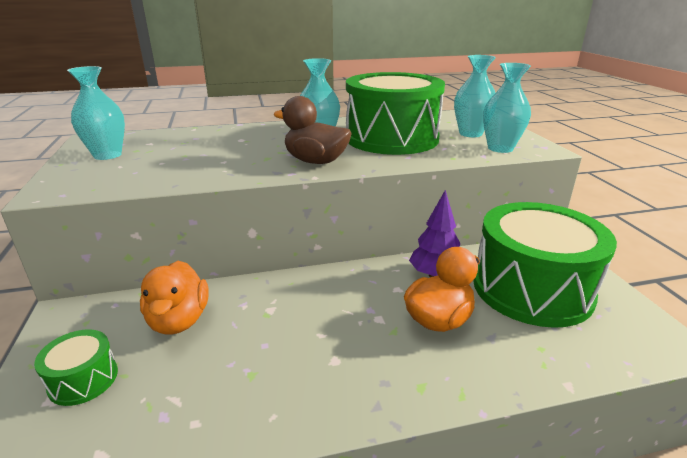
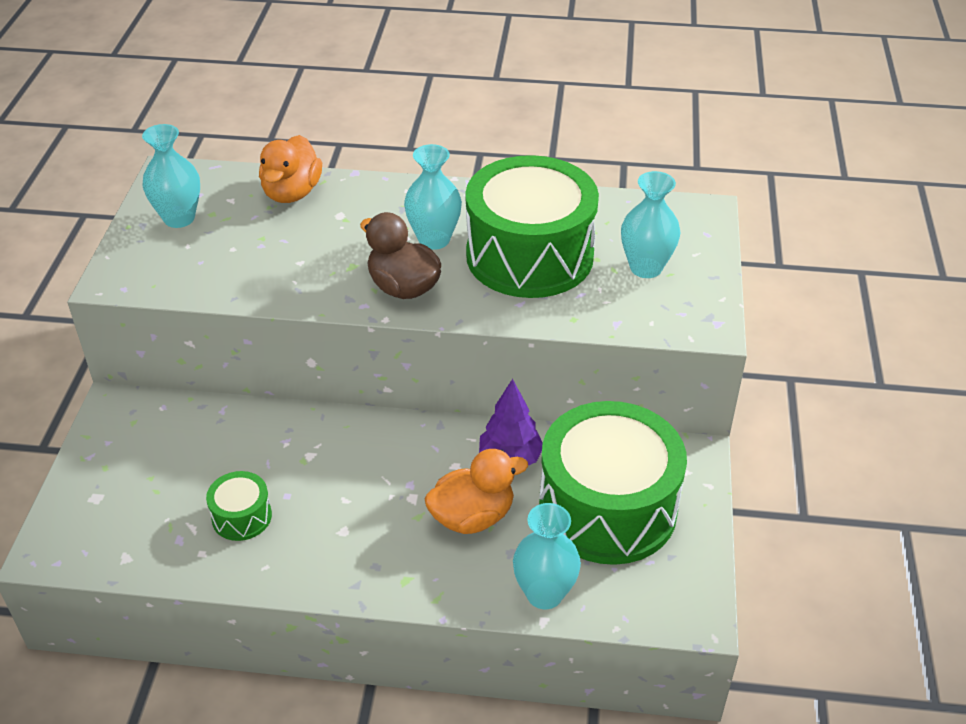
camera: 20 degrees right, 15 degrees up
green drum [34,329,118,406] -> green drum moved to [206,471,272,541]
orange duck [140,261,209,335] -> orange duck moved to [259,135,322,203]
turquoise vase [483,63,531,153] -> turquoise vase moved to [513,503,581,610]

